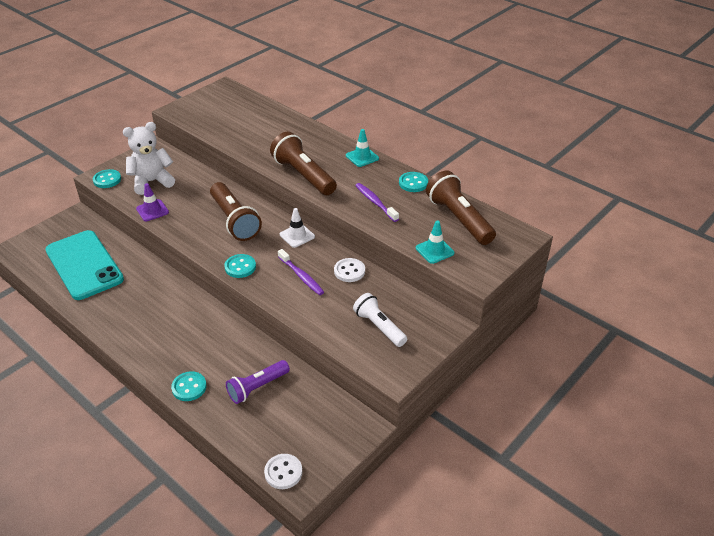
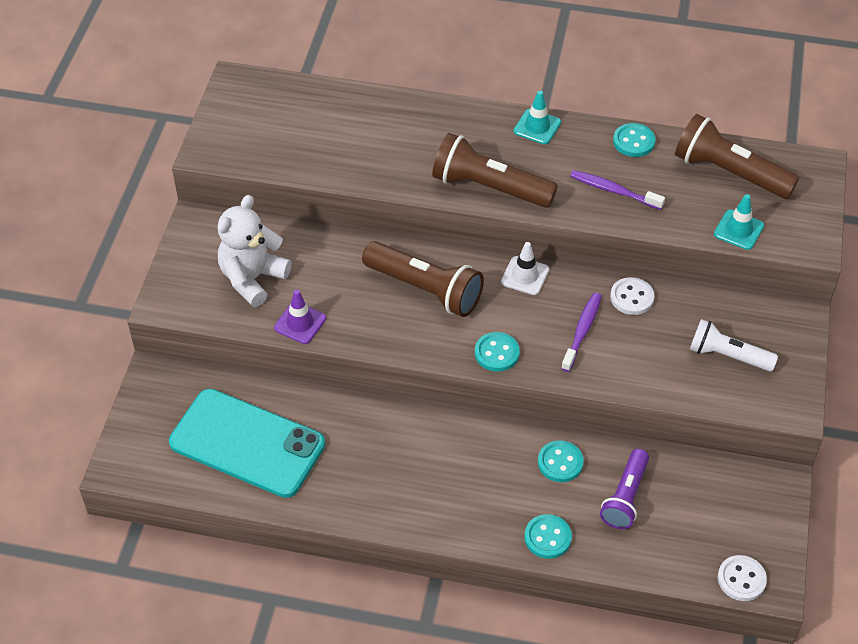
camera: 30 degrees left, 10 degrees up
turquoise button [93,169,121,188] -> turquoise button moved to [538,440,584,482]
purple toothbrush [278,249,324,295] -> purple toothbrush turned 90 degrees counterclockwise [561,293,602,372]

